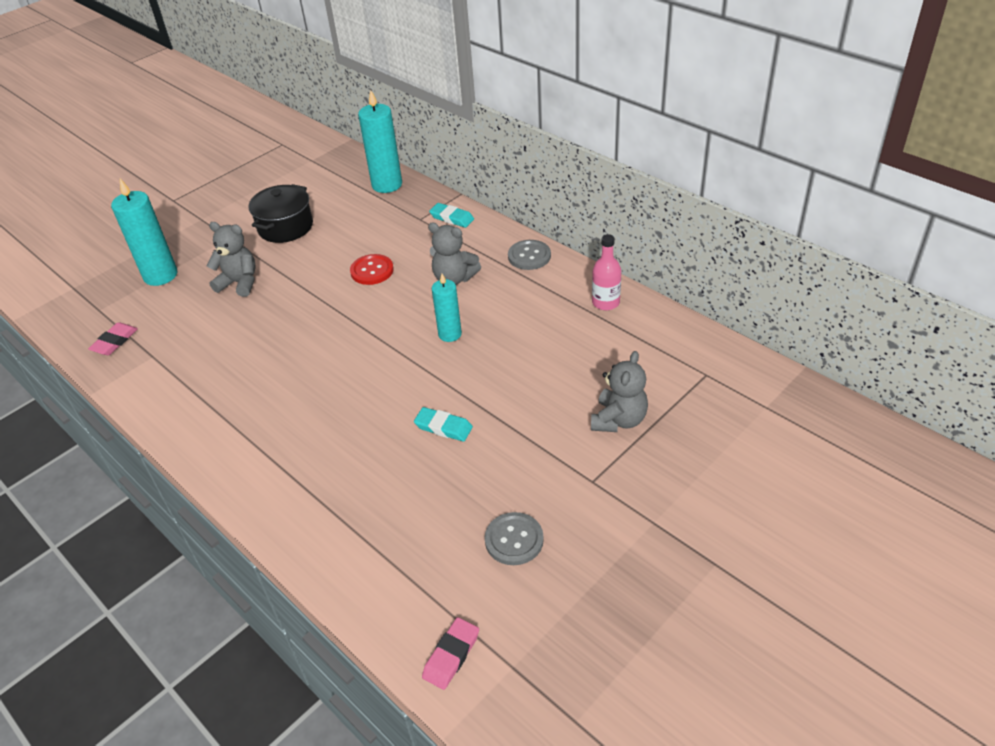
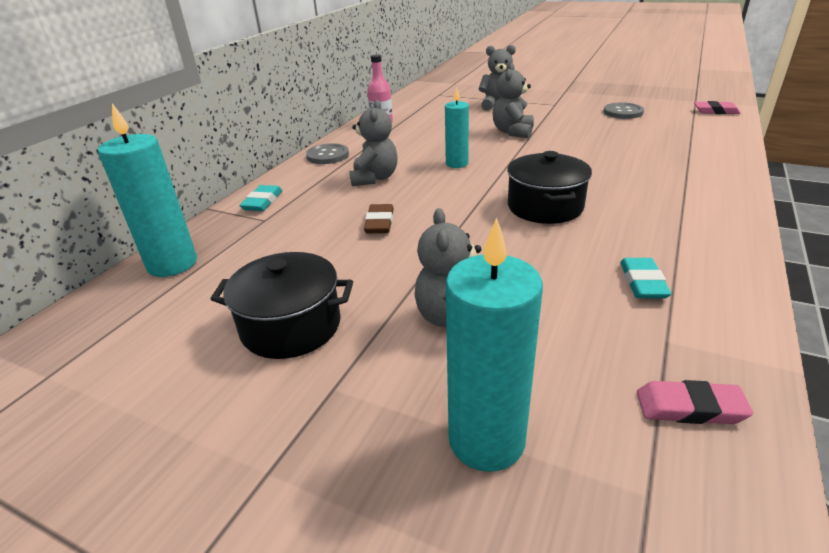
camera: 110 degrees left, 10 degrees down
red button [350,254,394,285] -> brown eraser [364,204,394,233]
turquoise eraser [414,407,473,442] -> turquoise eraser moved to [620,258,672,298]
none -> grey teddy bear [493,63,534,138]
none -> black pot [507,151,592,224]

